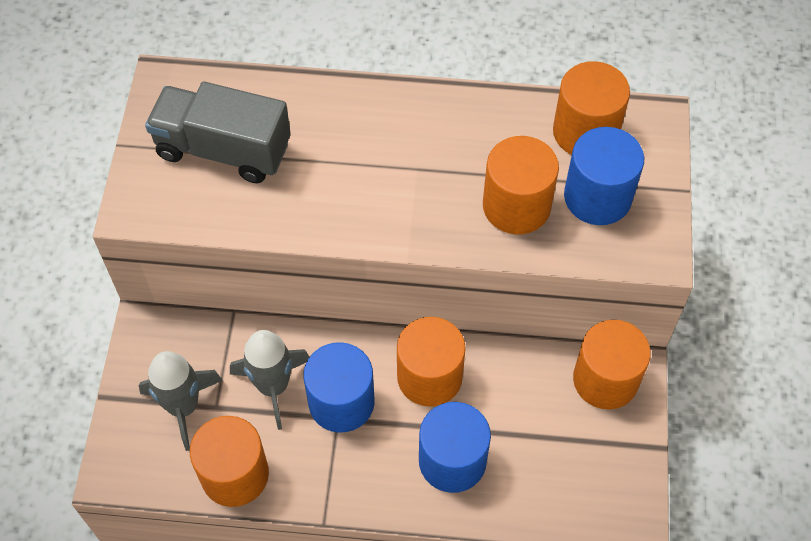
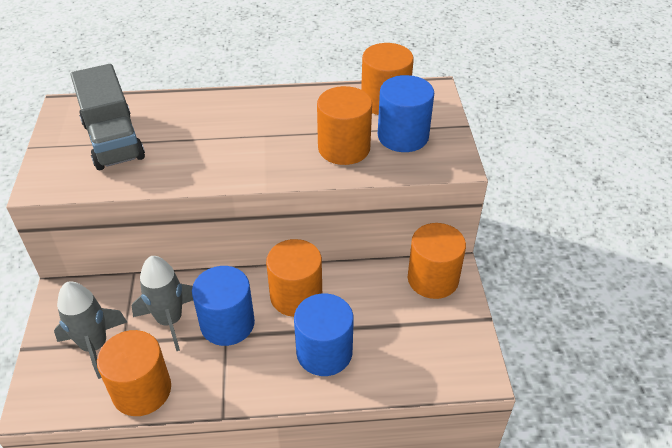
camera: 10 degrees left, 15 degrees down
grey truck [145,82,291,183] -> grey truck turned 120 degrees counterclockwise [71,64,145,170]

